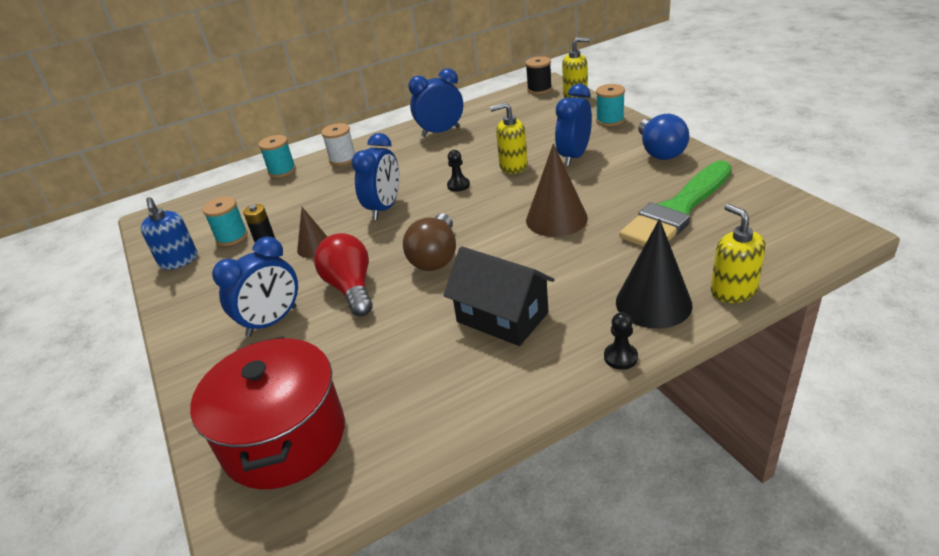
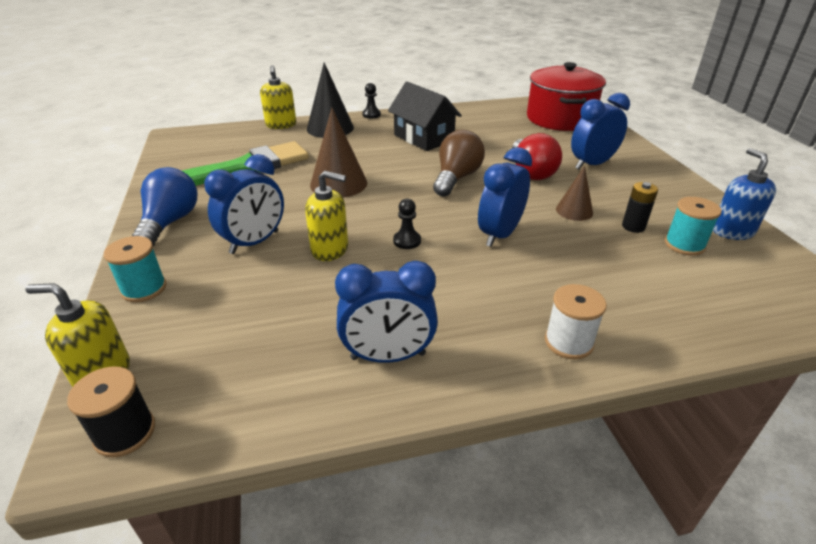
camera: 170 degrees left, 0 degrees up
turquoise spool [259,135,296,178] -> none

